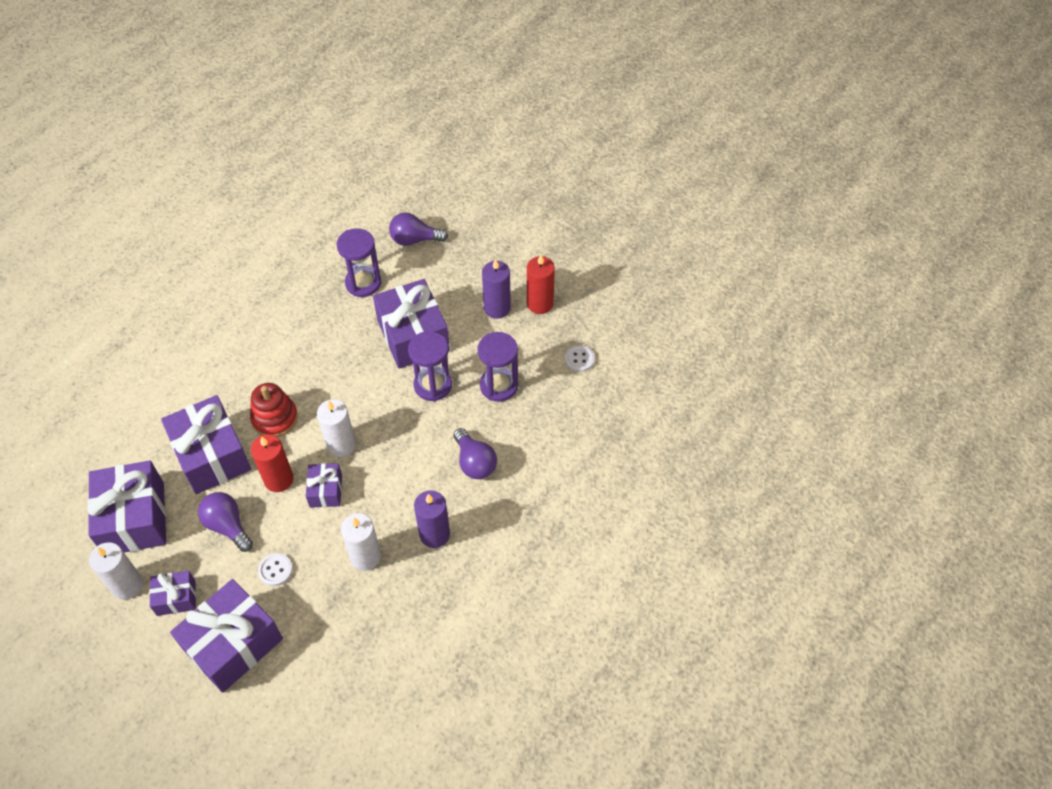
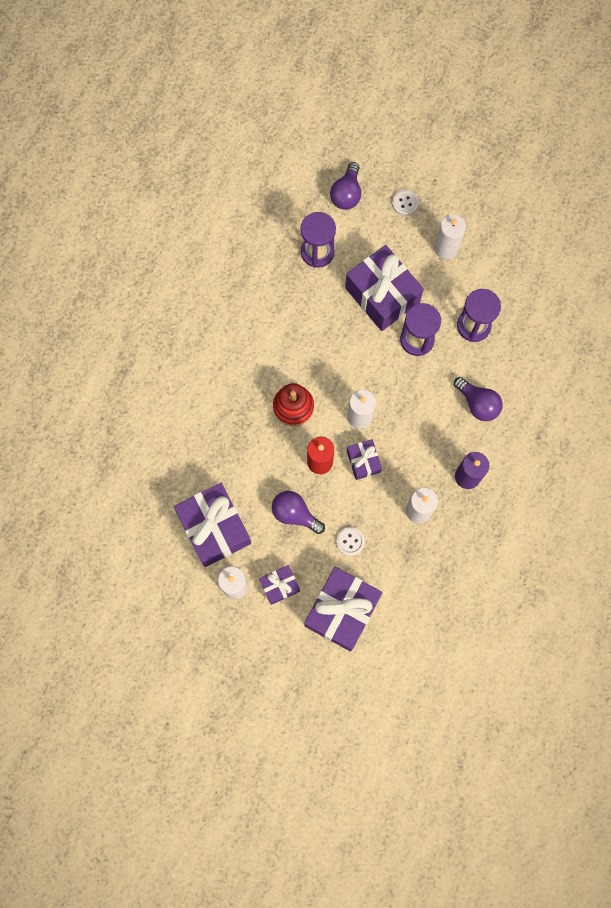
camera: 15 degrees left, 20 degrees up
purple gift [161,395,251,494] -> none
purple light bulb [389,213,448,246] -> purple light bulb turned 60 degrees counterclockwise [330,162,361,210]
purple candle [482,259,511,319] -> white candle [434,214,466,259]
red candle [527,255,555,314] -> none
white button [565,345,595,372] -> white button moved to [392,190,419,216]

